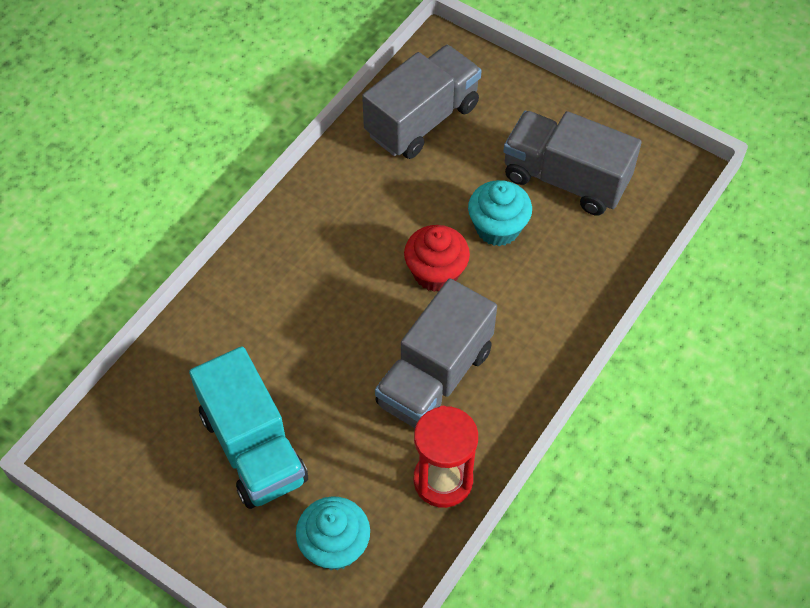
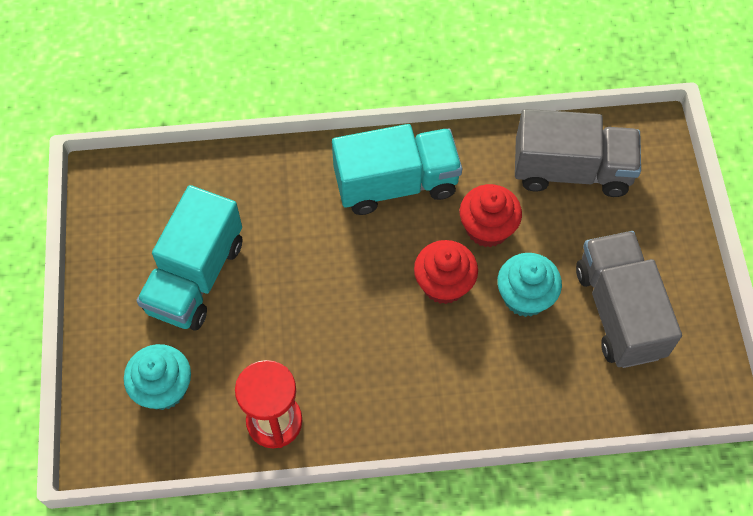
camera: 50 degrees right, 5 degrees up
grey truck [375,279,497,428] -> none
none -> turquoise truck [332,124,462,215]
none -> red cupcake [460,184,522,247]

